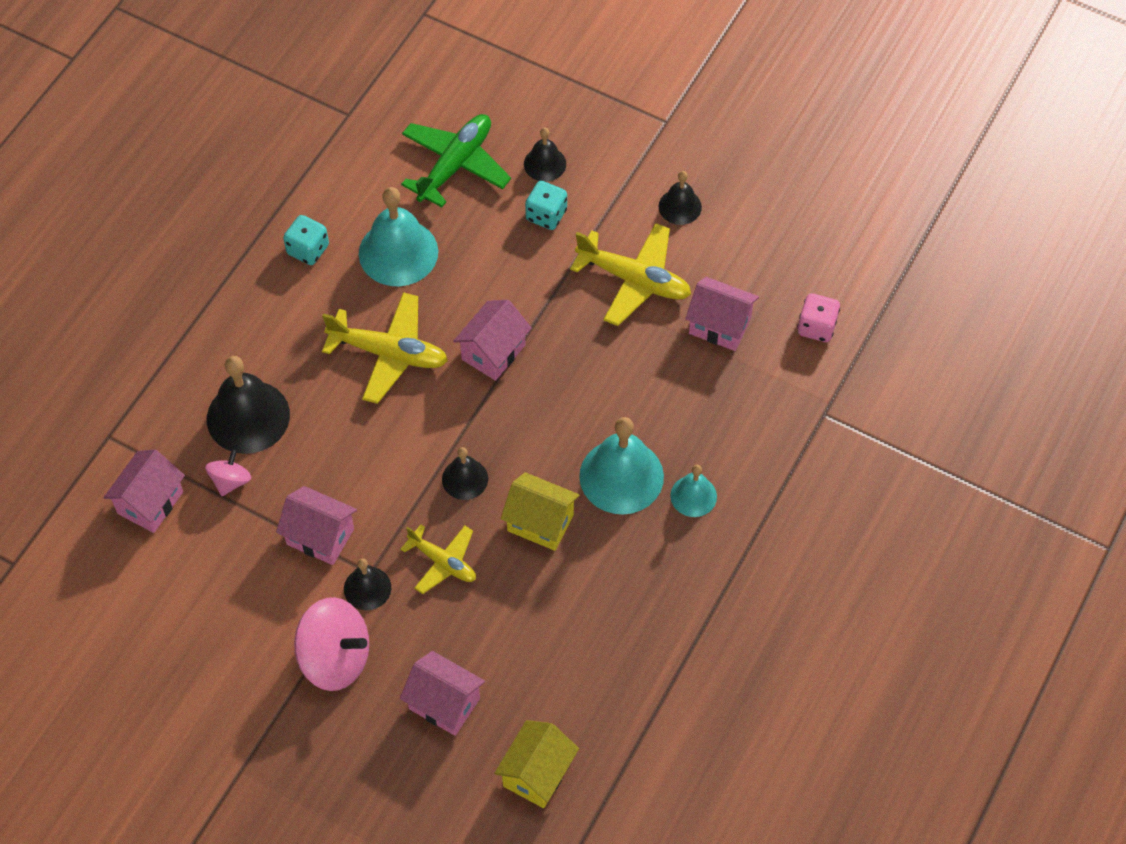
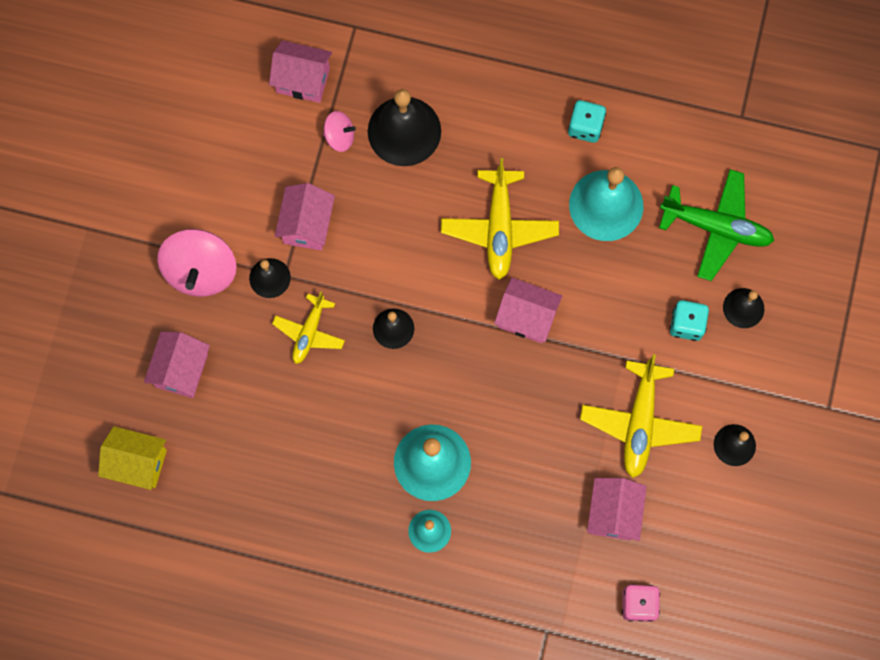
camera: 75 degrees right, 15 degrees up
yellow house [501,472,580,551] -> none

